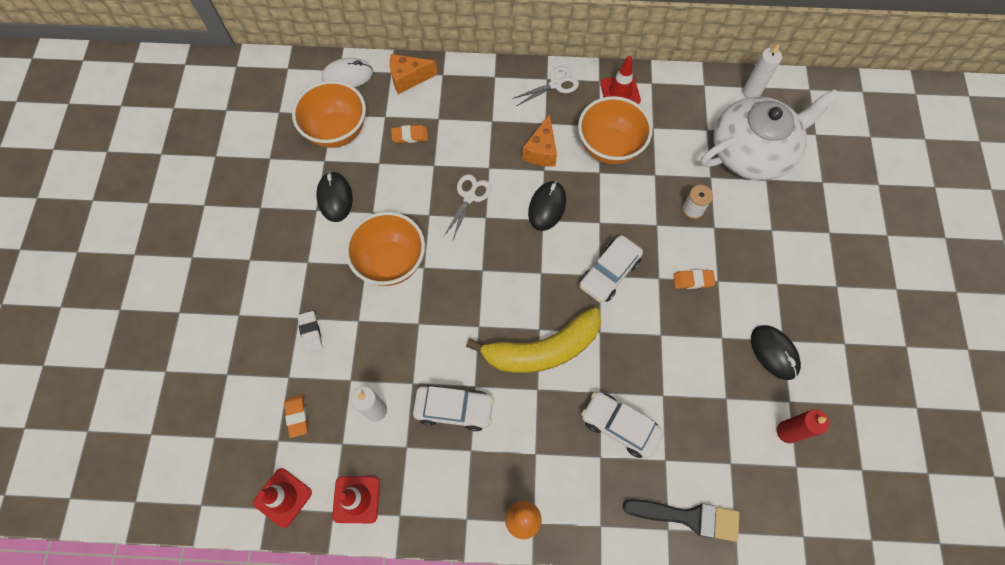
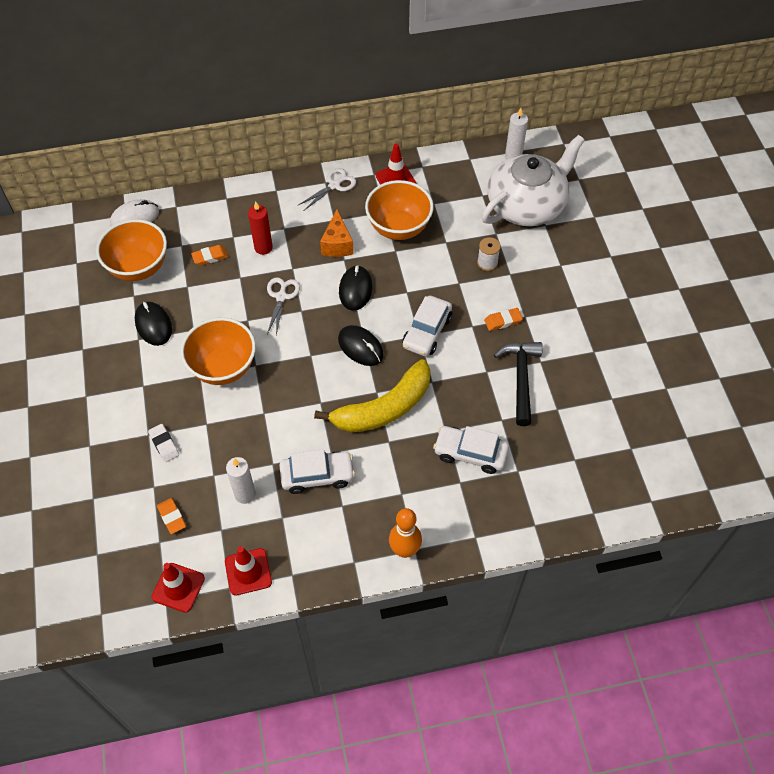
camera: 15 degrees left, 10 degrees down
orange cheese [390,54,438,94] -> none
black brush [623,499,739,542] -> none
black mouse [751,325,801,380] -> black mouse moved to [338,325,384,366]
red candle [777,409,829,443] -> red candle moved to [248,201,273,255]
none -> black hammer [494,342,543,426]

